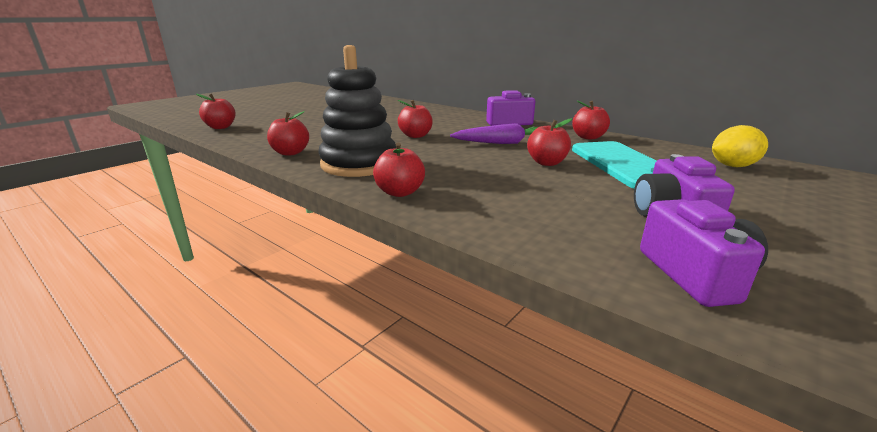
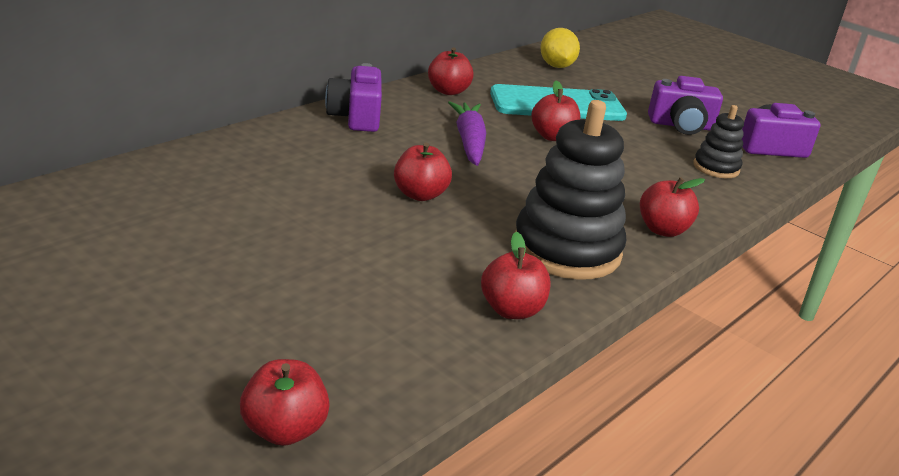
camera: 90 degrees left, 5 degrees up
none -> black stacking toy [694,105,744,178]

